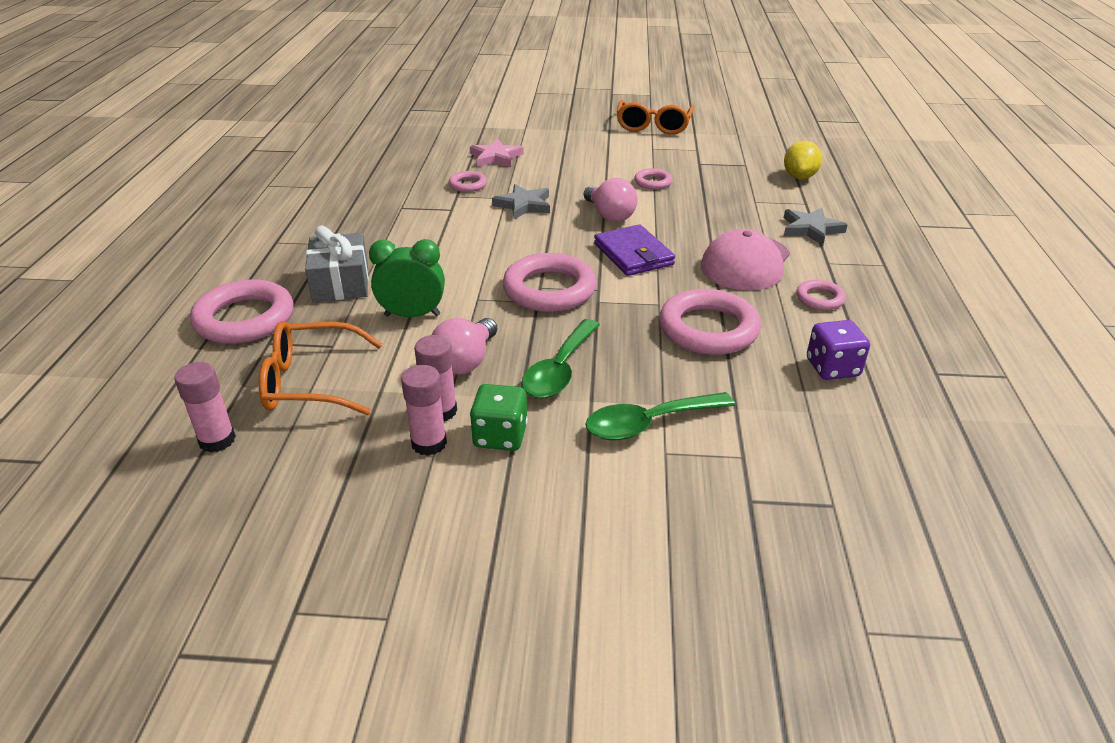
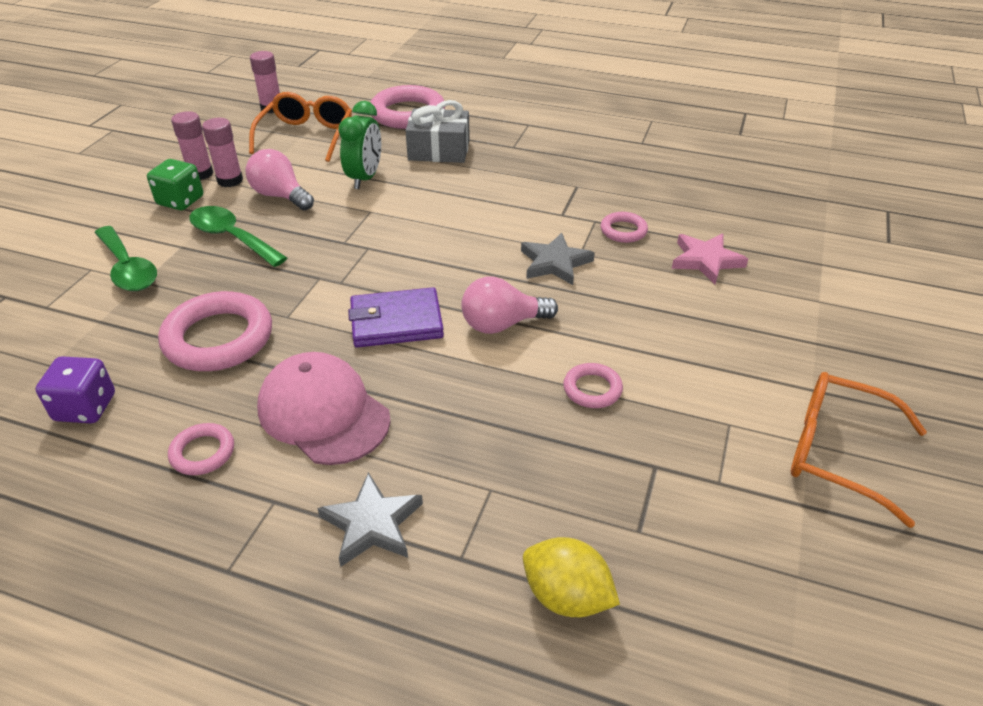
camera: 105 degrees right, 5 degrees up
pink ring [503,253,597,312] -> none
green spoon [585,392,735,440] -> green spoon turned 150 degrees clockwise [95,226,157,291]

